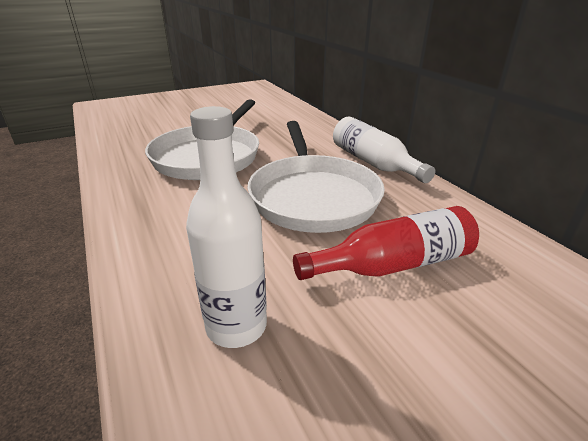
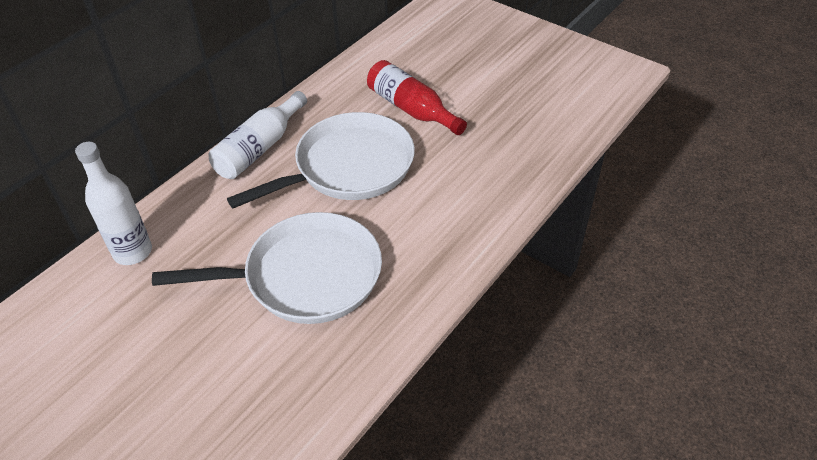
camera: 115 degrees left, 15 degrees up
white bottle [186,106,267,348] -> white bottle moved to [75,142,152,265]

